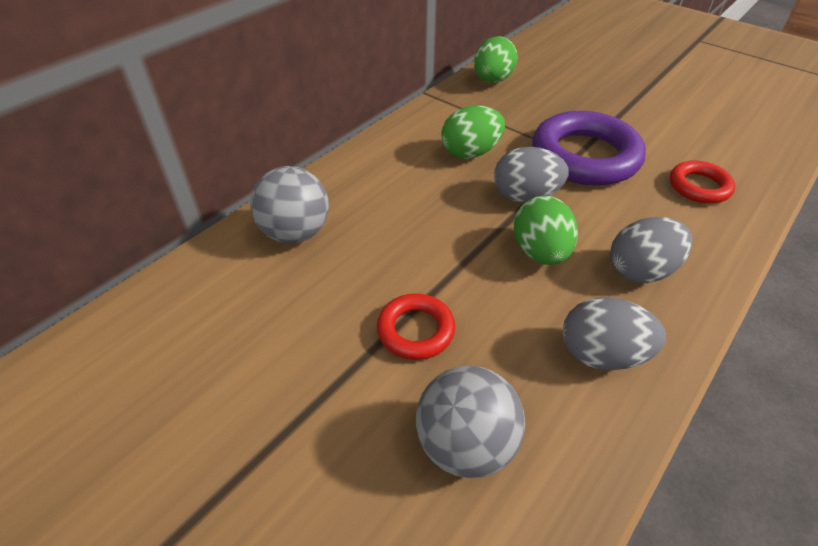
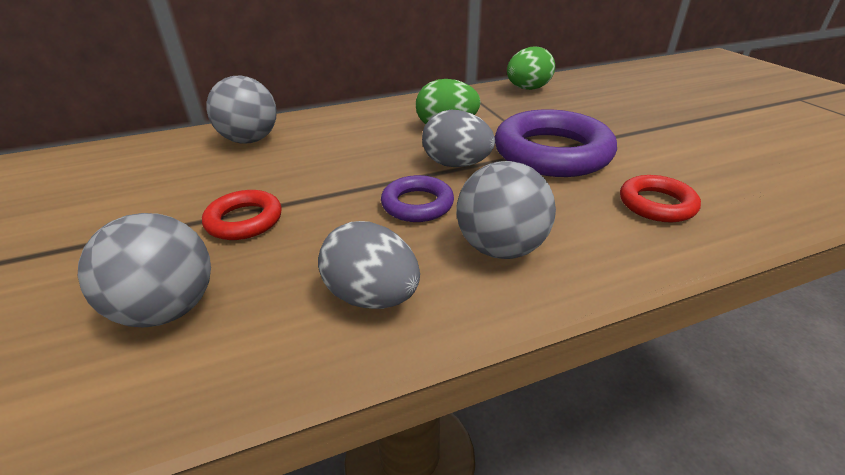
camera: 30 degrees right, 10 degrees down
green egg [514,195,578,265] -> purple ring [381,175,454,222]
grey egg [610,217,693,283] -> grey ball [456,161,556,259]

